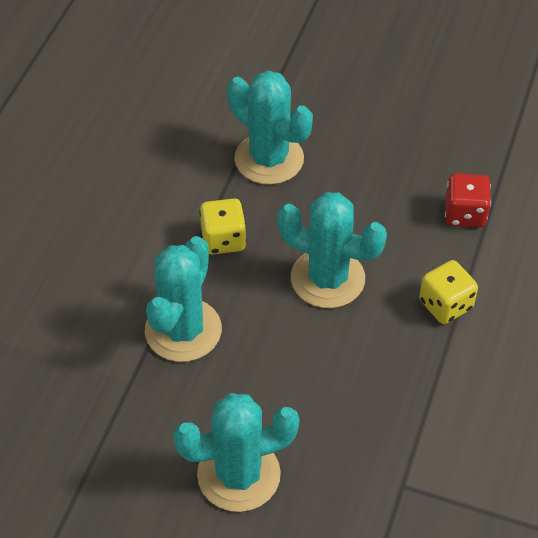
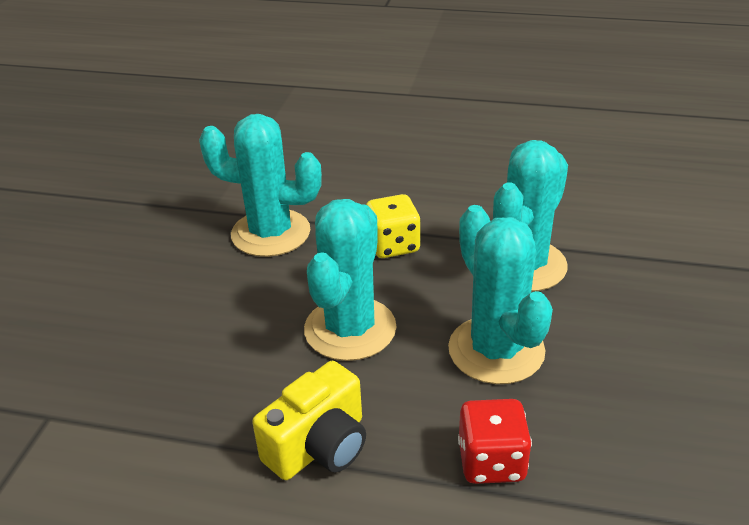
camera: 85 degrees right, 15 degrees down
turquoise cactus [173,393,299,512] -> turquoise cactus moved to [448,205,553,384]
yellow dice [419,260,478,324] -> yellow camera [252,361,366,480]

